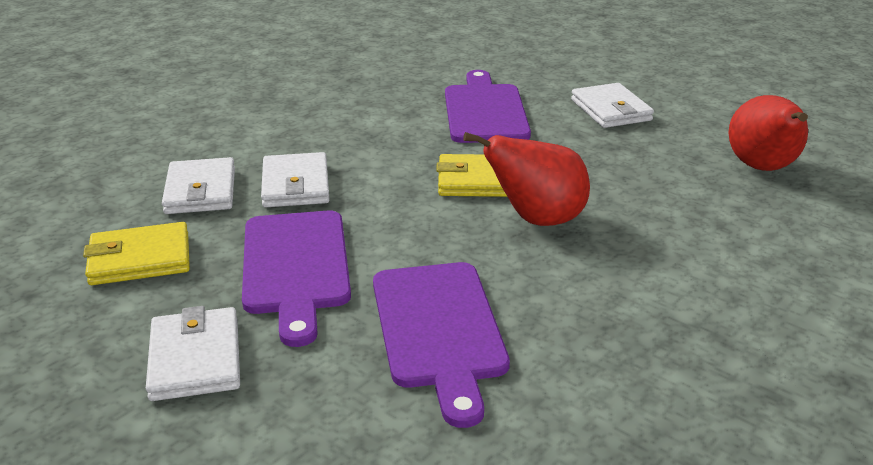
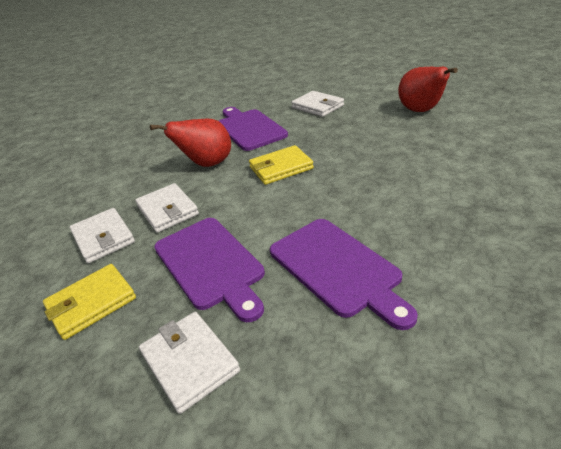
camera: 20 degrees left, 5 degrees up
red pear [463,132,590,226] -> red pear moved to [150,118,231,167]

